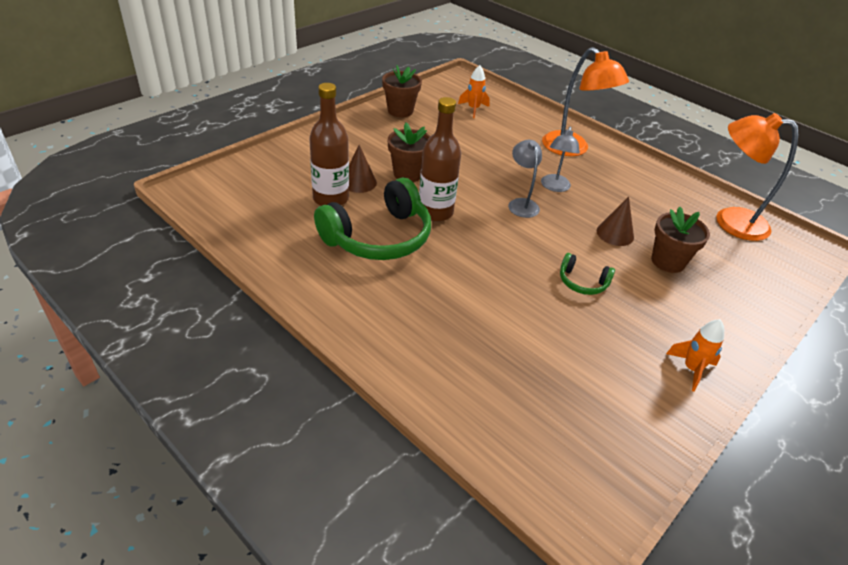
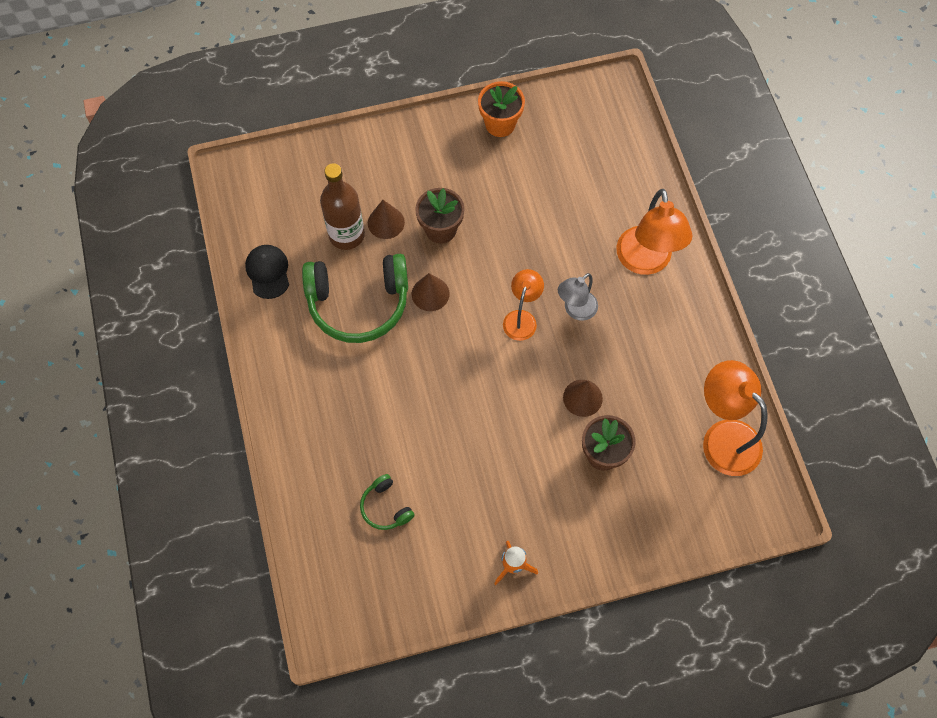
camera: 35 degrees right, 25 degrees up
brown flower pot [382,65,422,117] -> orange flower pot [478,81,525,137]
brown bottle [419,97,461,222] -> brown cone [412,273,450,311]
orange rocket [458,65,490,118] -> none
grey lamp [508,140,542,218] -> orange lamp [503,269,544,341]
green headphones [560,253,615,295] -> green headphones moved to [360,474,415,530]
none -> black cap [245,245,289,299]

